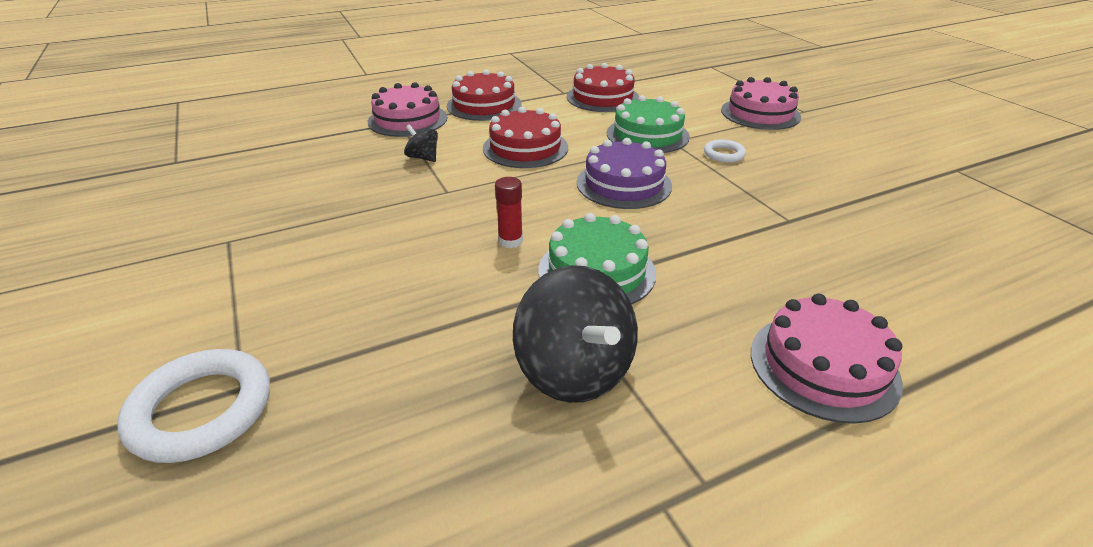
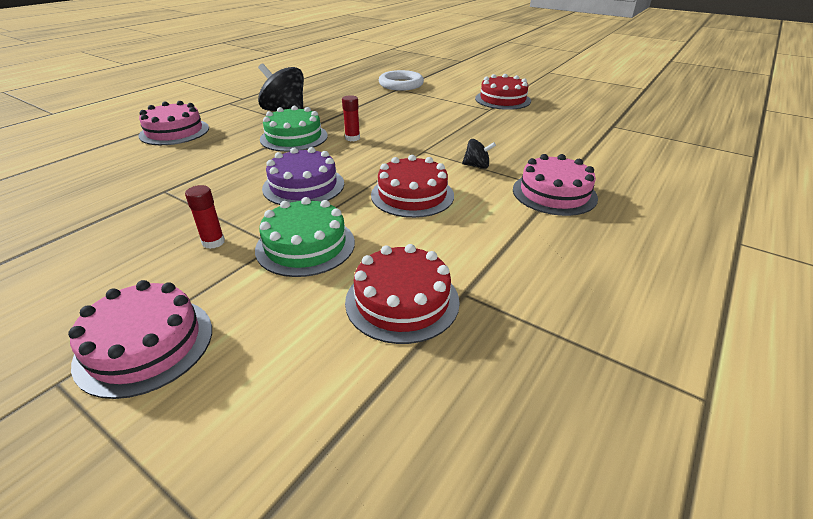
camera: 150 degrees right, 0 degrees up
red cake [447,70,522,121] -> red cake moved to [475,74,531,110]
white ring [704,139,746,162] -> red glue stick [185,185,225,249]

